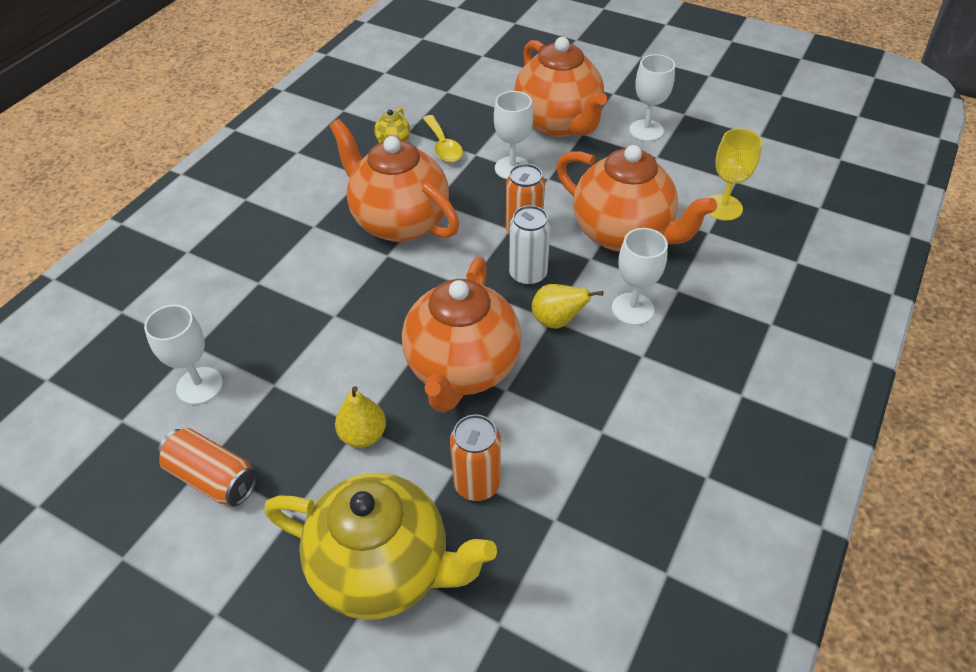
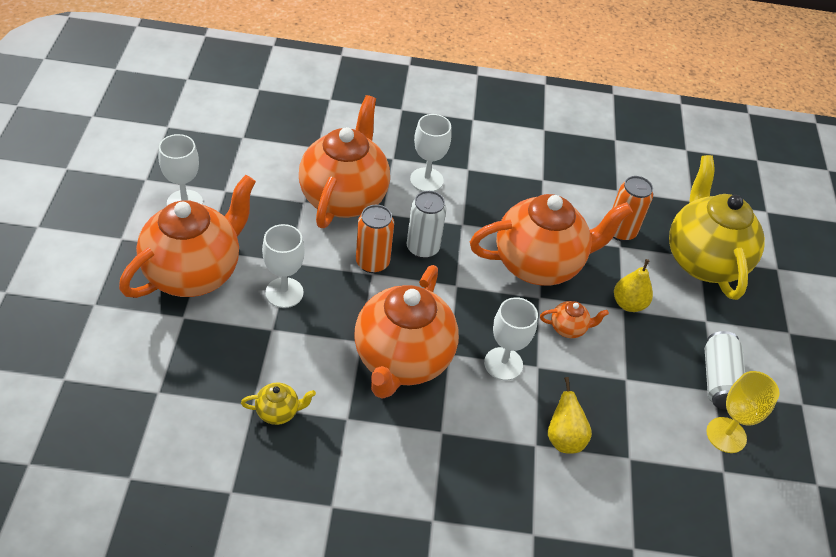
camera: 120 degrees left, 0 degrees up
white goblet [144,305,223,405] -> white goblet moved to [484,297,538,380]
orange can [157,428,258,506] -> white can [705,331,745,410]
yellow spoon [423,115,463,162] -> none
yellow pear [532,284,603,329] -> yellow pear moved to [548,377,592,454]
yellow goblet [709,128,762,221] -> yellow goblet moved to [706,371,779,453]
none -> orange teapot [540,301,609,338]

